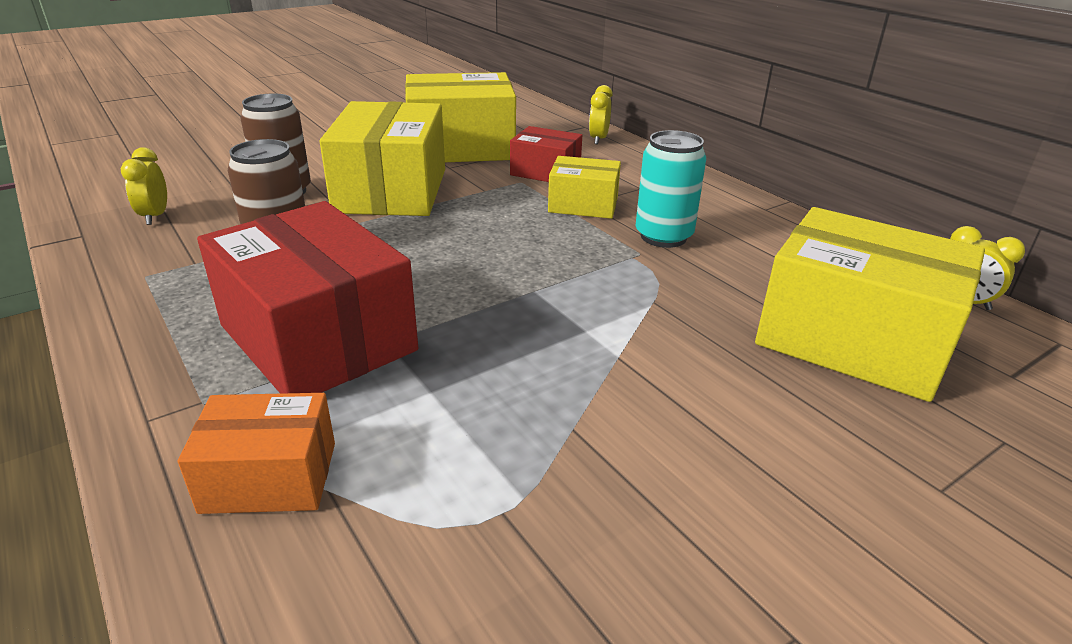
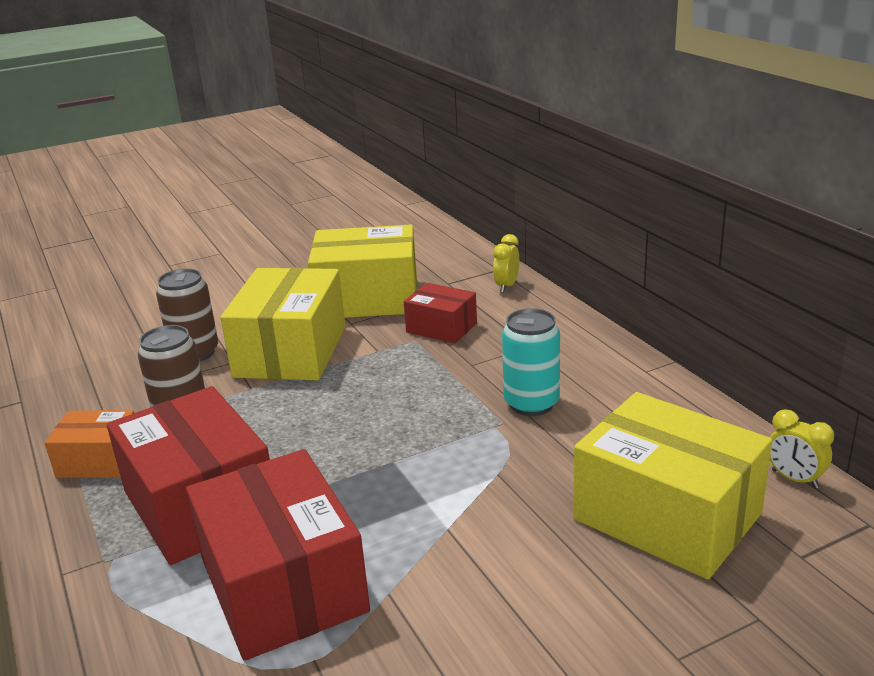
camera: 10 degrees right, 5 degrees down
yellow clock [121,147,167,225] -> none
orange box [178,393,335,514] -> orange box moved to [45,410,134,478]
yellow box [548,156,621,219] -> none
none -> red box [186,449,370,661]

